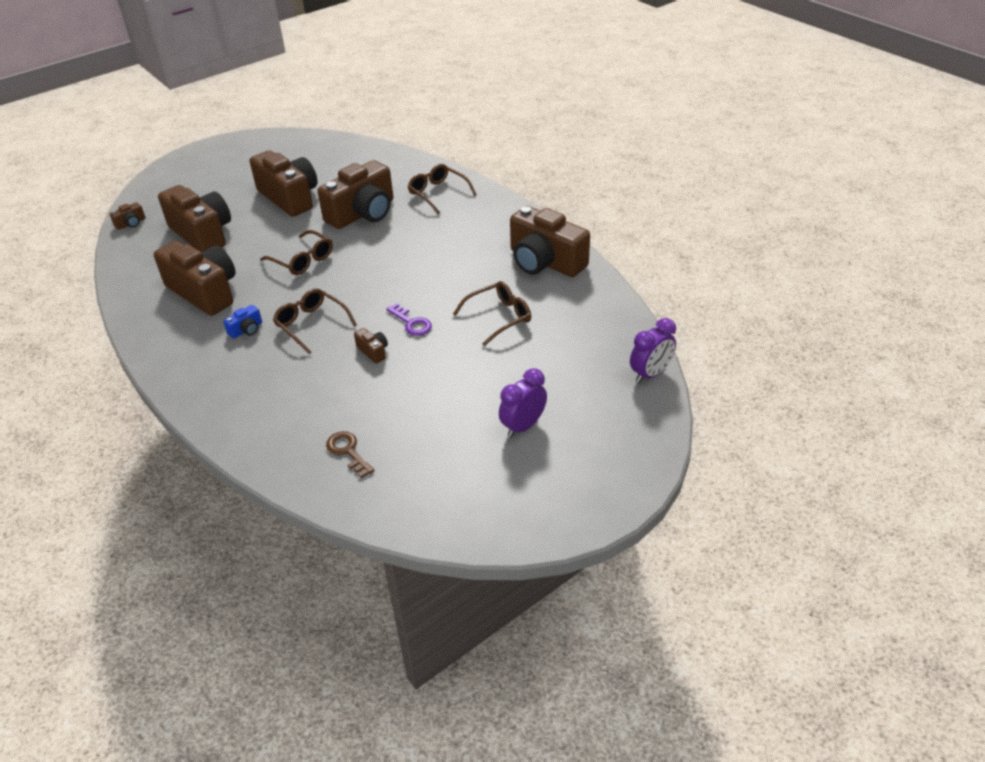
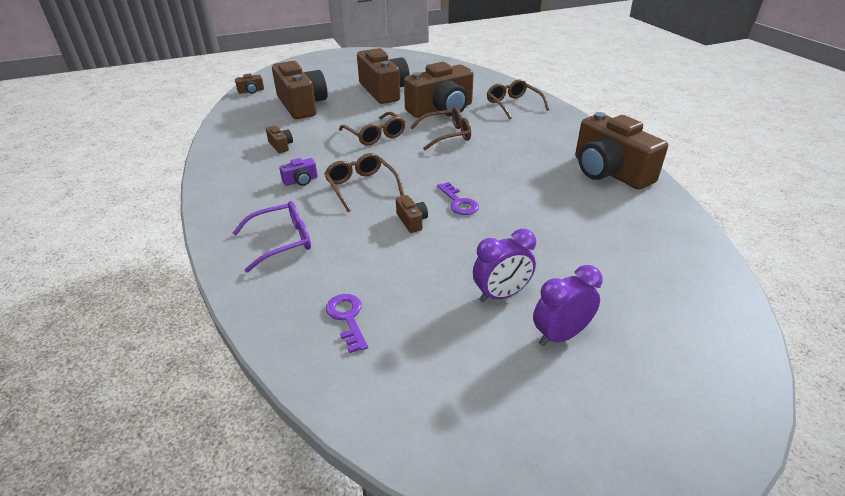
camera: 15 degrees right, 5 degrees down
brown camera [154,241,235,316] -> brown camera [266,125,293,153], size x0.41
blue camera [223,305,262,339] -> purple camera [279,158,318,186]
brown key [326,431,374,478] -> purple key [326,294,368,353]
brown glasses [453,281,531,346] -> brown glasses moved to [411,107,471,150]
purple clock [630,318,676,383] -> purple clock moved to [473,229,536,302]
none -> purple glasses [233,201,311,272]

